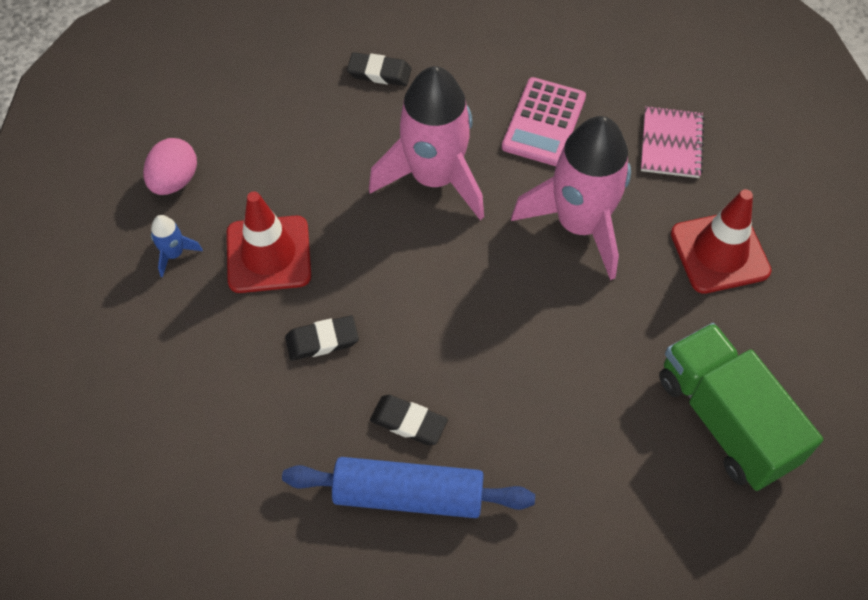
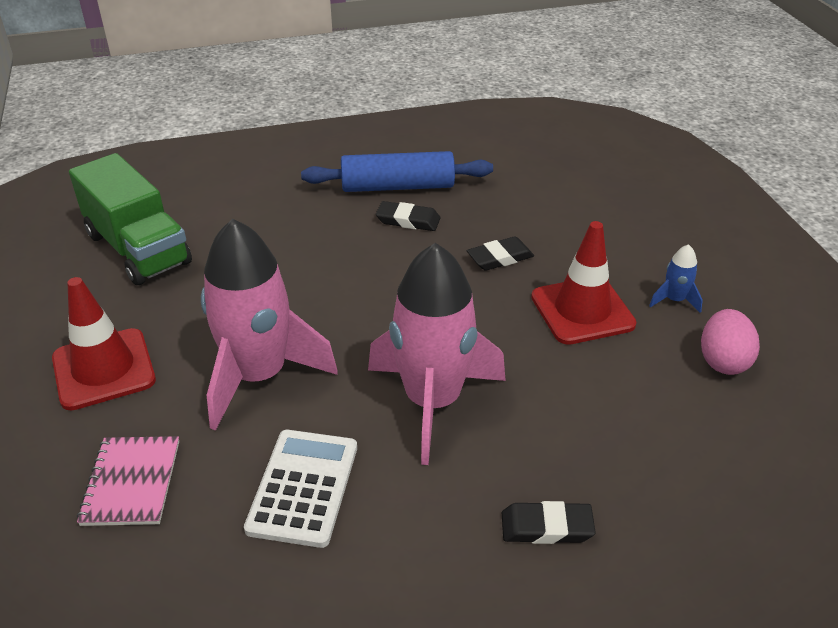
camera: 170 degrees right, 20 degrees down
pink calculator [502,77,586,166] -> white calculator [244,430,357,548]

